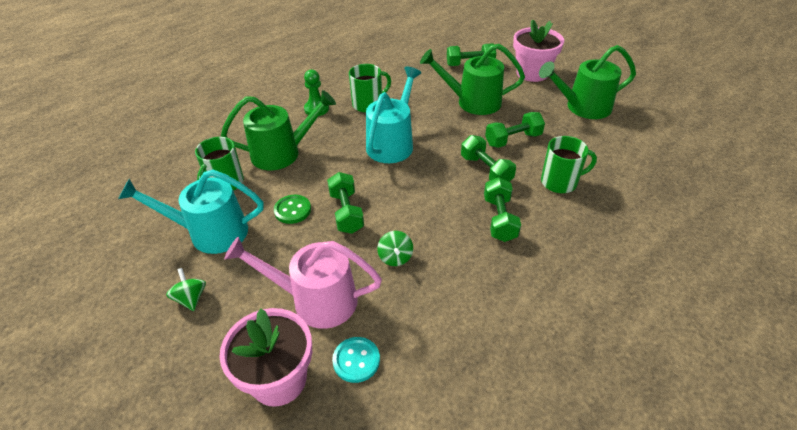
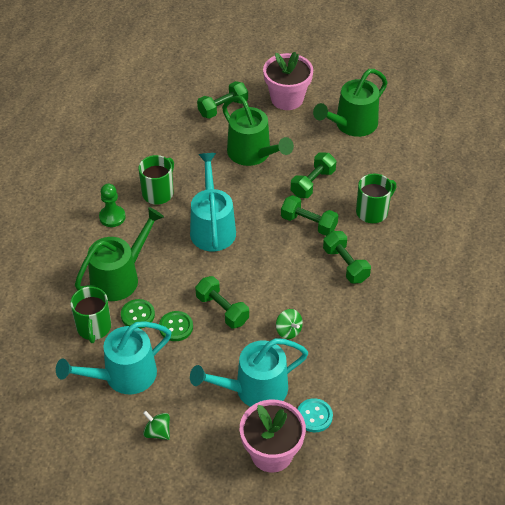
camera: 30 degrees left, 5 degrees up
pink watering can [224,237,382,329] -> turquoise watering can [190,338,308,407]
green watering can [420,44,525,115] -> green watering can turned 105 degrees counterclockwise [222,96,294,166]
none -> green button [121,299,155,329]

